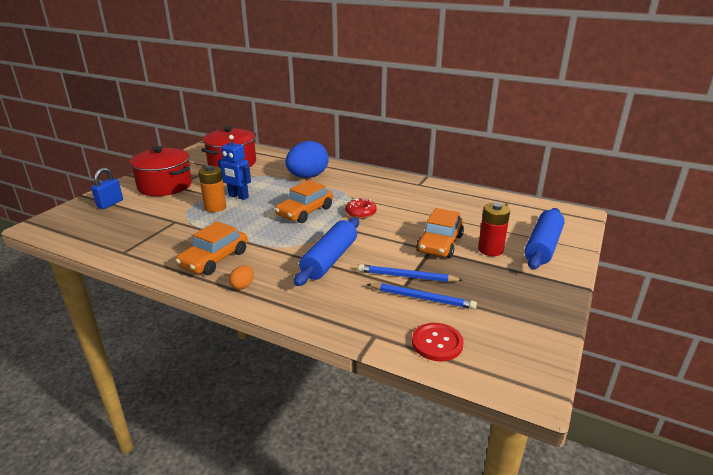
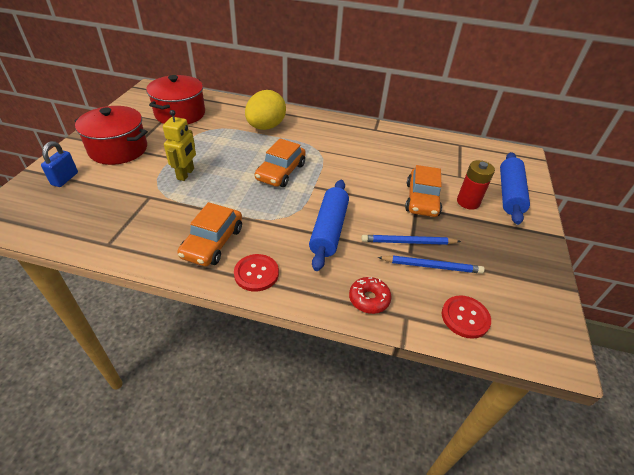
camera: 15 degrees left, 15 degrees up
orange battery [198,166,226,212] -> yellow robot [163,110,196,181]
blue robot [218,135,251,200] -> none
orange egg [229,265,254,290] -> red button [234,254,279,292]
blue egg [286,141,329,178] -> yellow egg [245,90,286,130]
red donut [345,198,377,219] -> red donut moved to [349,277,391,314]

